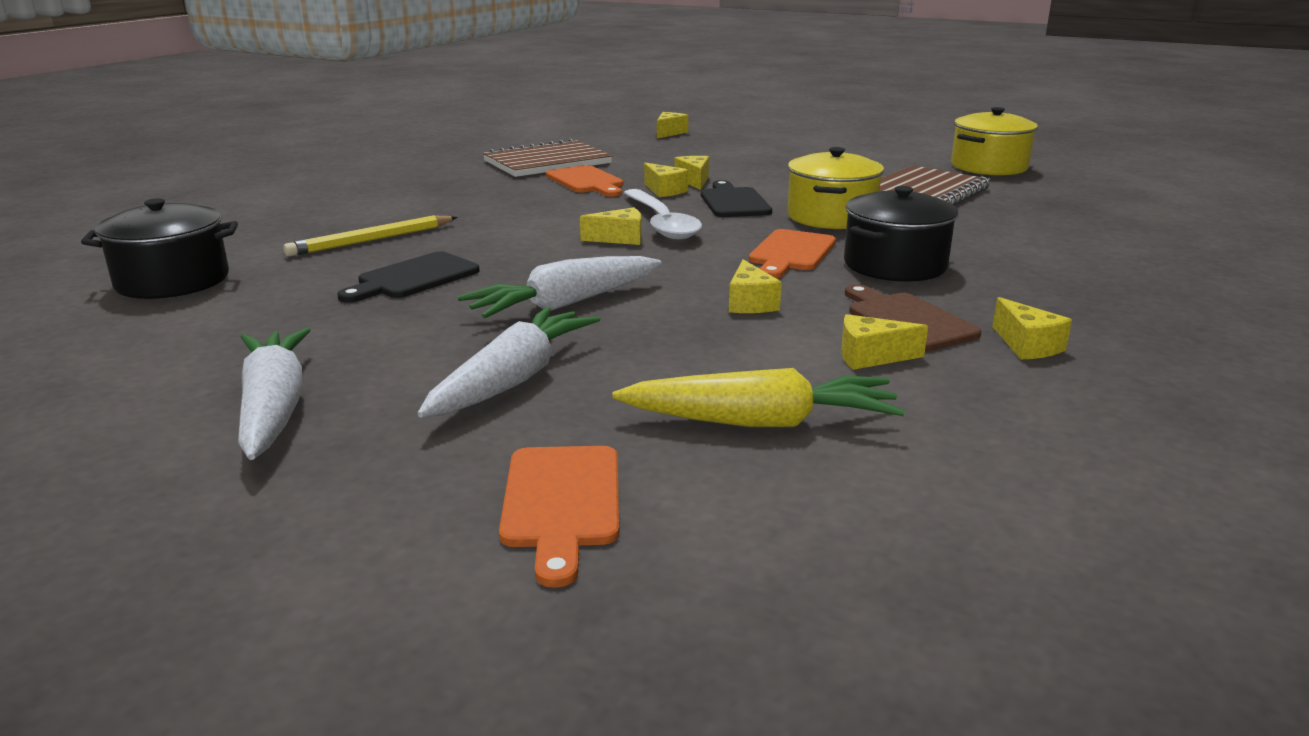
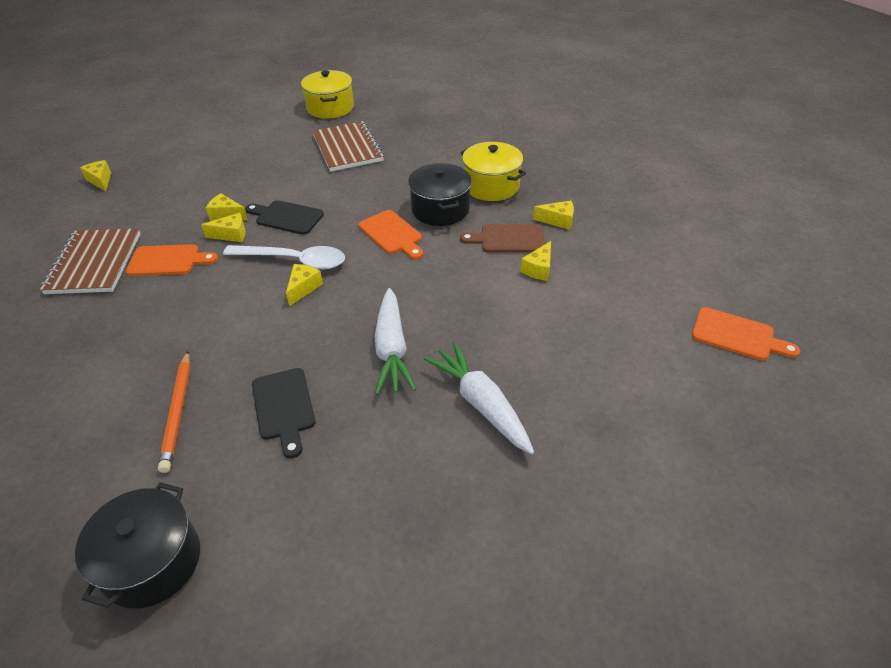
camera: 60 degrees left, 20 degrees up
white carrot [238,327,310,460] -> none
yellow pencil [283,215,457,257] -> orange pencil [158,351,190,473]
orange cutting board [499,446,619,588] -> orange cutting board moved to [692,307,800,361]
yellow carrot [612,368,905,427] -> none
yellow cheese [729,259,782,313] -> none
yellow pot [787,147,884,229] -> yellow pot moved to [460,142,526,201]

